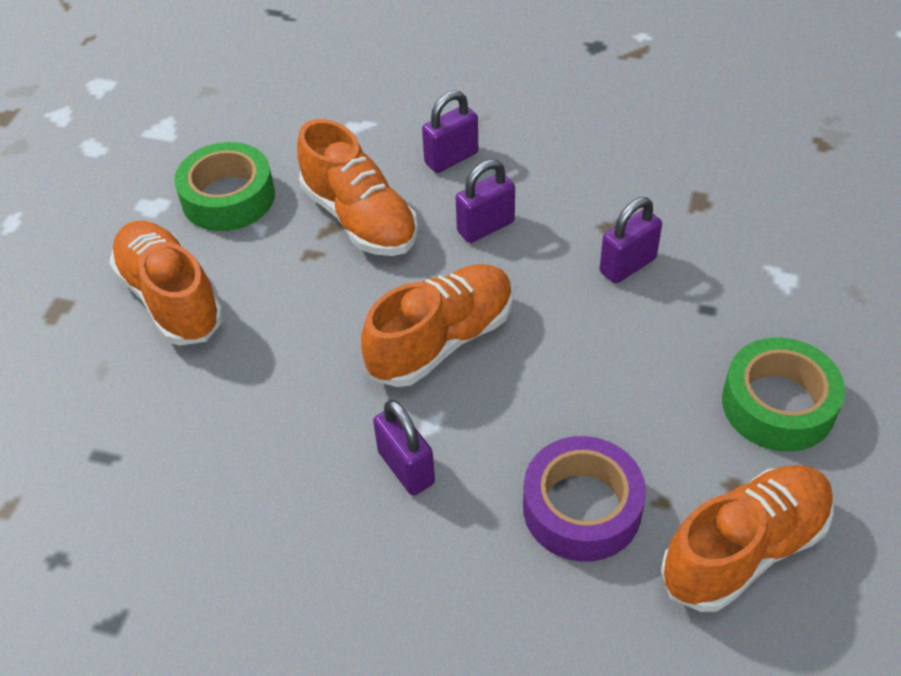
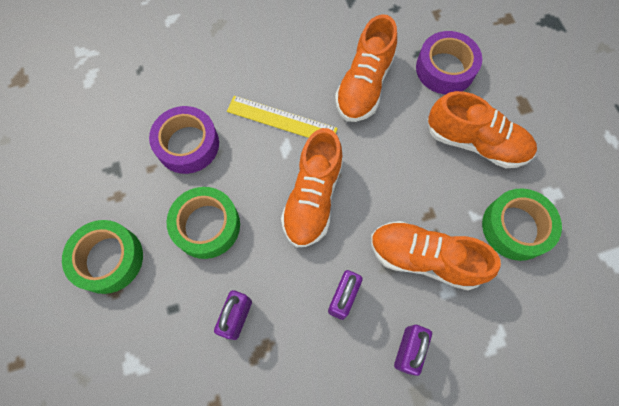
camera: 145 degrees right, 20 degrees up
purple padlock [373,400,435,495] -> yellow ruler [227,96,338,138]
orange shoe [661,465,834,612] -> orange shoe moved to [335,14,397,122]
none -> green tape [167,187,240,259]
none -> purple tape [416,31,482,94]

